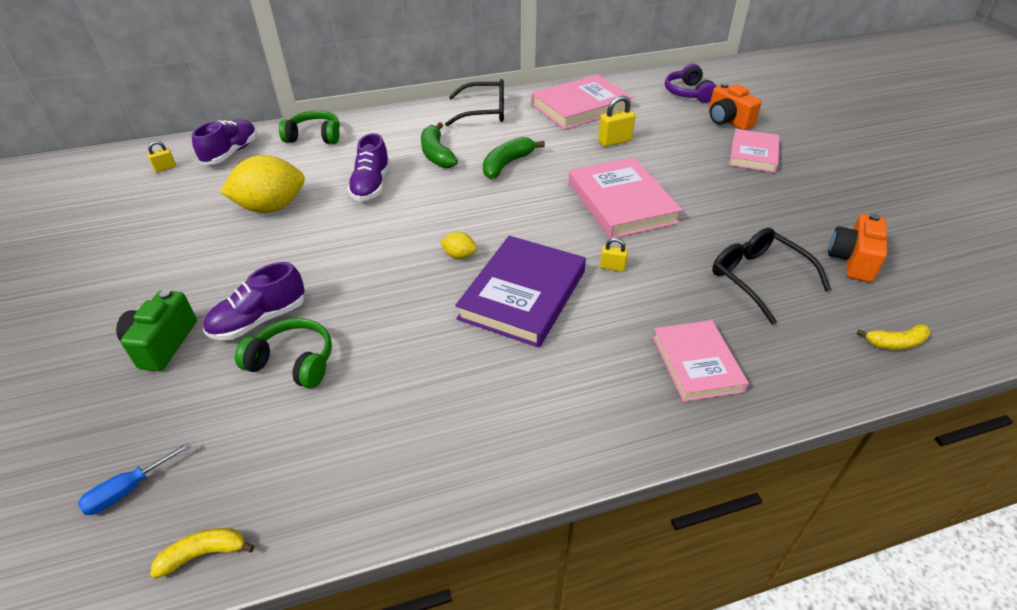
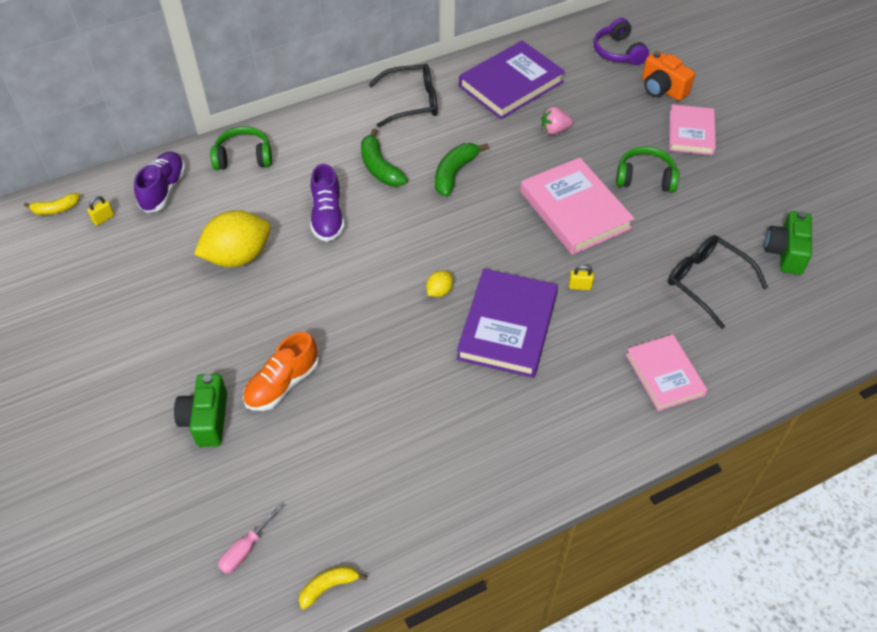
camera: 10 degrees left, 10 degrees up
blue screwdriver [78,442,191,515] -> pink screwdriver [218,505,283,574]
purple shoe [203,262,305,340] -> orange shoe [243,332,319,411]
green headphones [235,318,332,389] -> green headphones moved to [616,146,679,193]
yellow lemon [440,232,477,259] -> yellow lemon turned 60 degrees counterclockwise [426,270,453,297]
pink book [531,75,633,130] -> purple book [459,41,565,119]
yellow padlock [598,95,635,147] -> pink strawberry [542,107,573,135]
orange camera [828,213,887,282] -> green camera [764,211,812,275]
yellow banana [857,324,930,349] -> yellow banana moved to [24,193,80,215]

